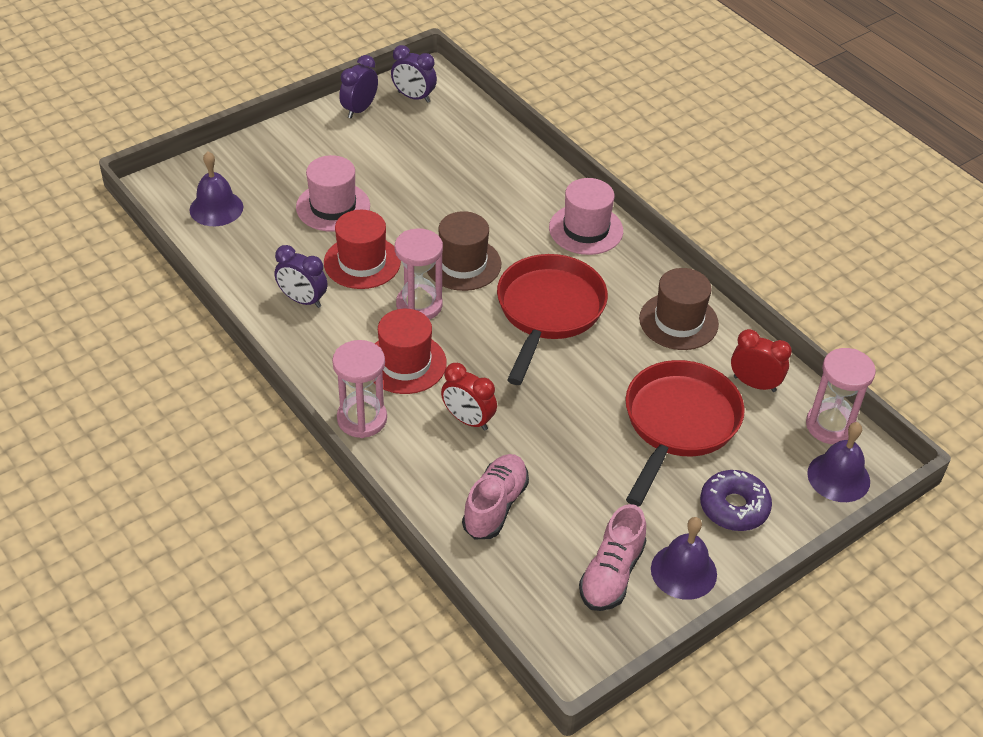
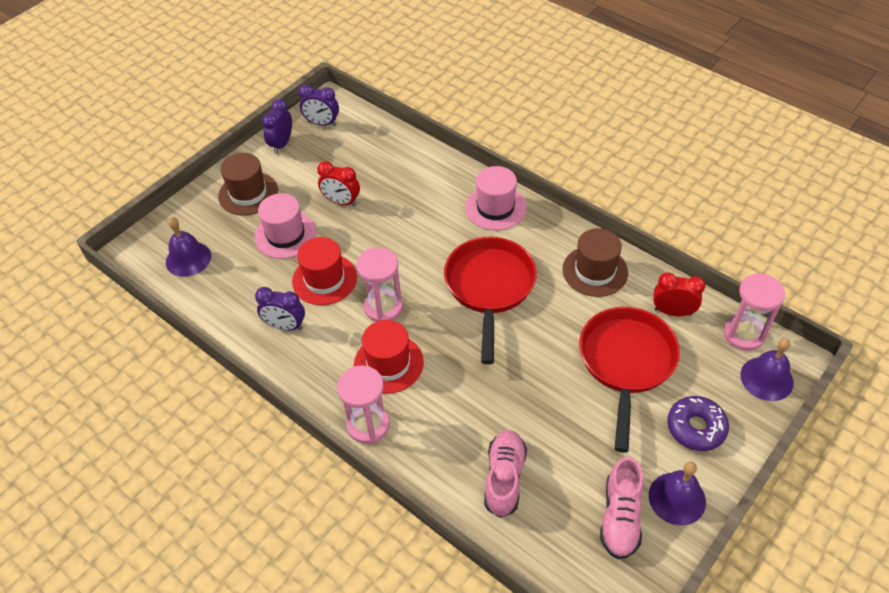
camera: 10 degrees left, 5 degrees up
brown hat [427,211,501,291] -> brown hat moved to [218,153,278,215]
red clock [441,363,497,431] -> red clock moved to [317,161,360,206]

